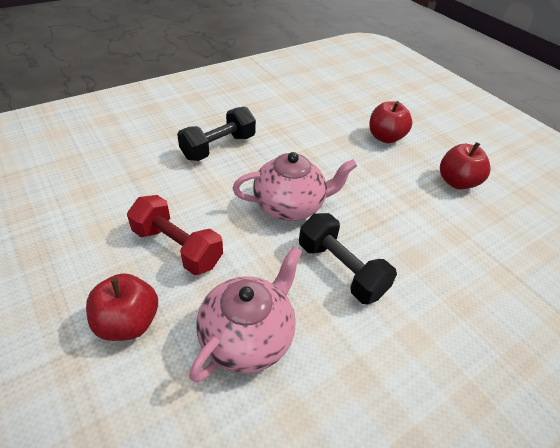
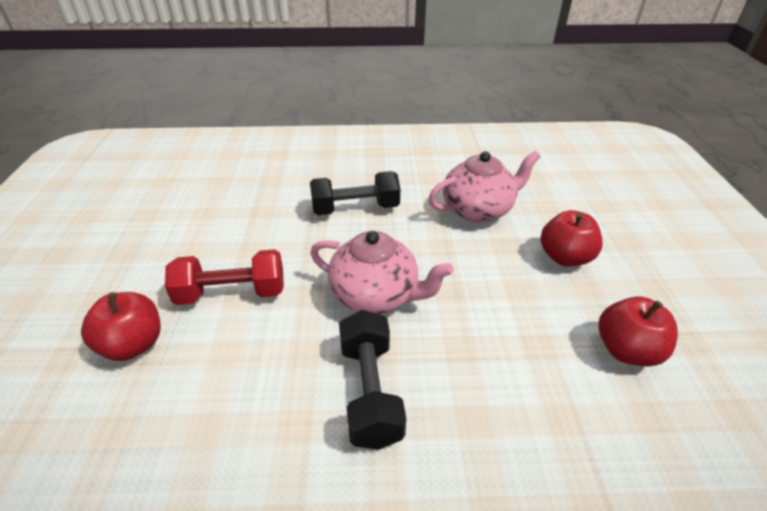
camera: 35 degrees right, 5 degrees down
red dumbbell [127,195,223,275] -> red dumbbell turned 75 degrees counterclockwise [165,249,284,305]
pink teapot [189,246,302,383] -> pink teapot moved to [428,151,541,223]

